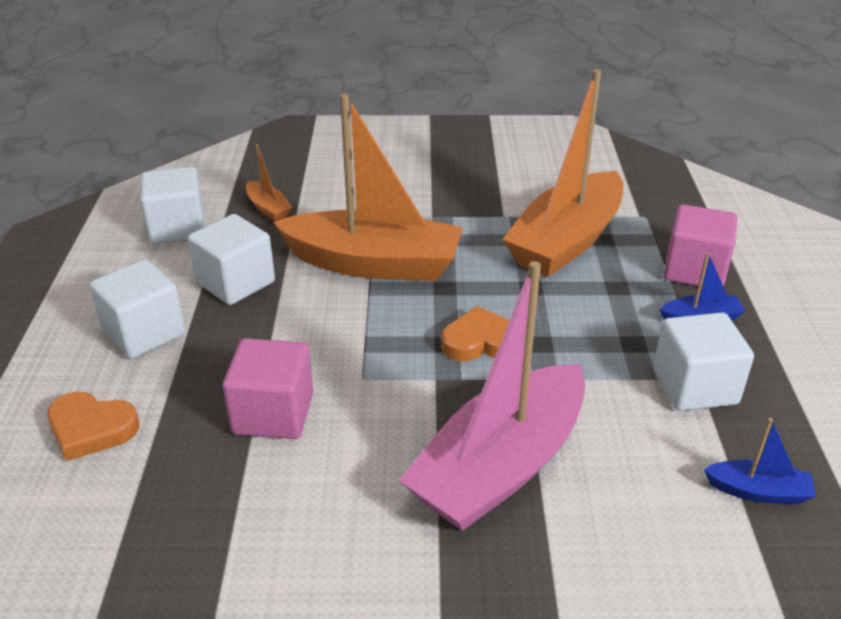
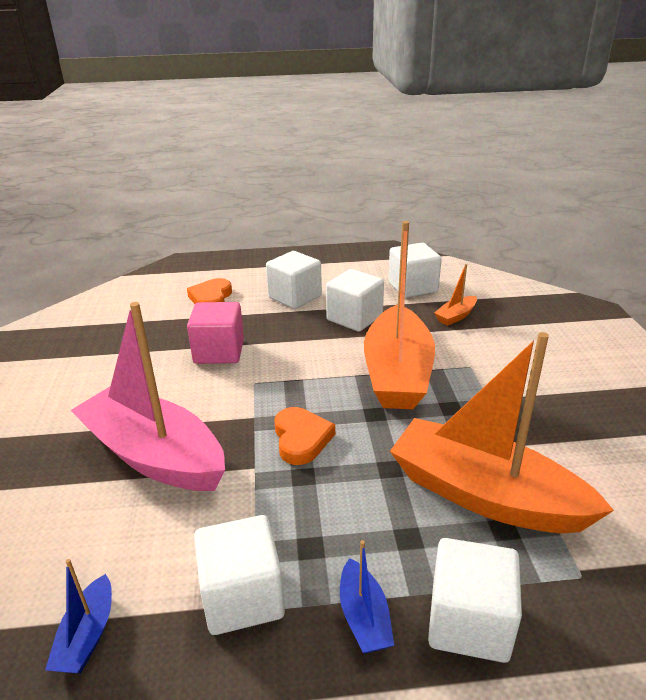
camera: 85 degrees right, 5 degrees down
pink cube [664,204,738,286] -> white cube [428,538,522,663]

